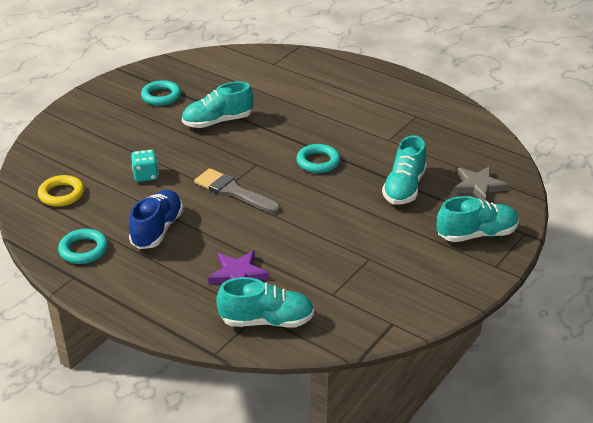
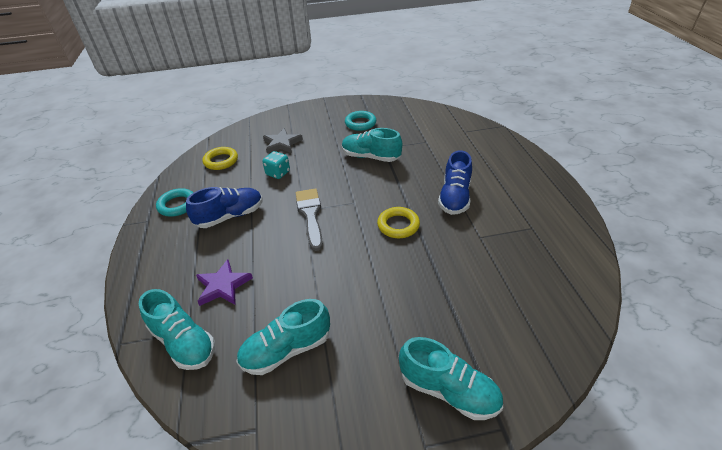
camera: 45 degrees right, 5 degrees up
turquoise ring [296,144,341,173] -> yellow ring [377,207,420,238]
turquoise shoe [382,135,427,205] -> turquoise shoe moved to [237,299,330,375]
grey star [454,166,508,201] -> grey star moved to [263,128,303,153]
none -> blue shoe [438,150,472,215]

